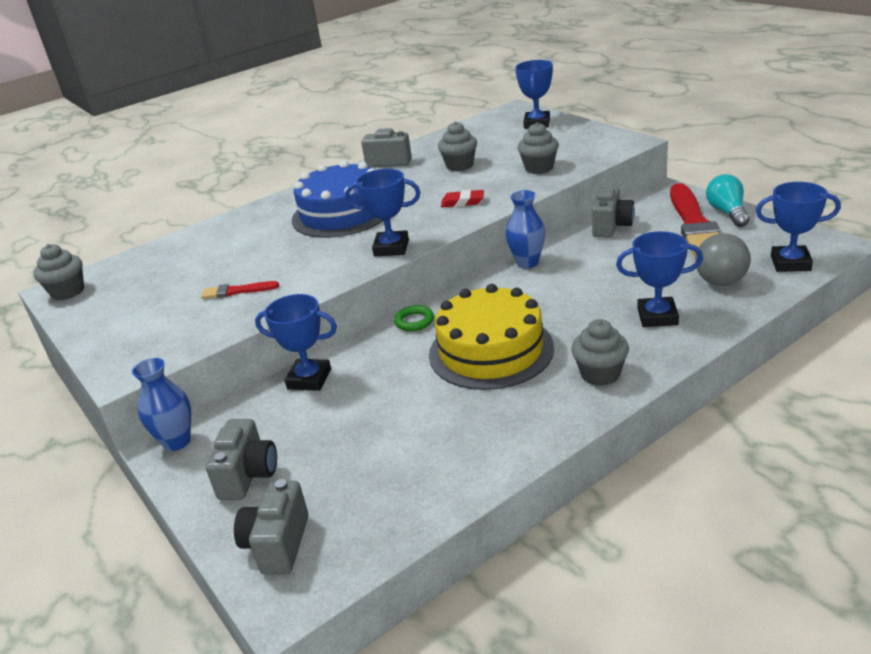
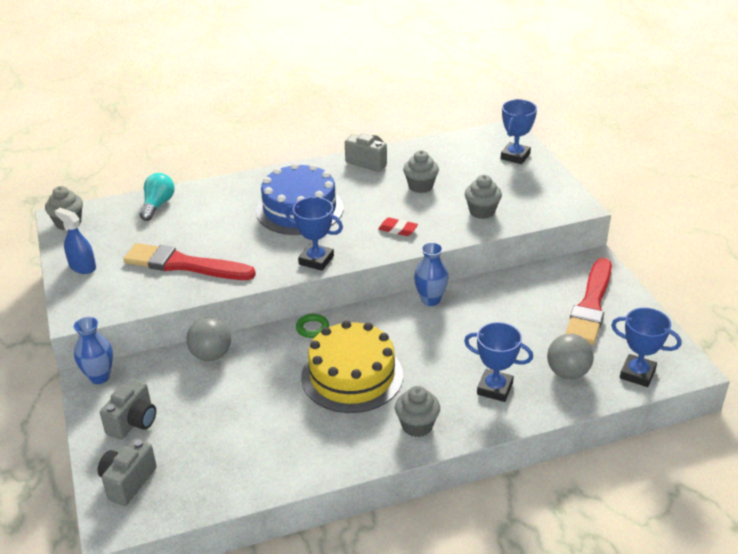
camera: 15 degrees right, 5 degrees up
red brush [201,281,279,299] -> red brush [123,243,256,280], size x2.18
blue trophy [255,294,337,391] -> grey ball [186,317,231,361]
grey camera [592,187,635,238] -> none
turquoise light bulb [706,174,750,227] -> turquoise light bulb moved to [140,173,174,221]
none -> blue spray bottle [55,208,96,274]

